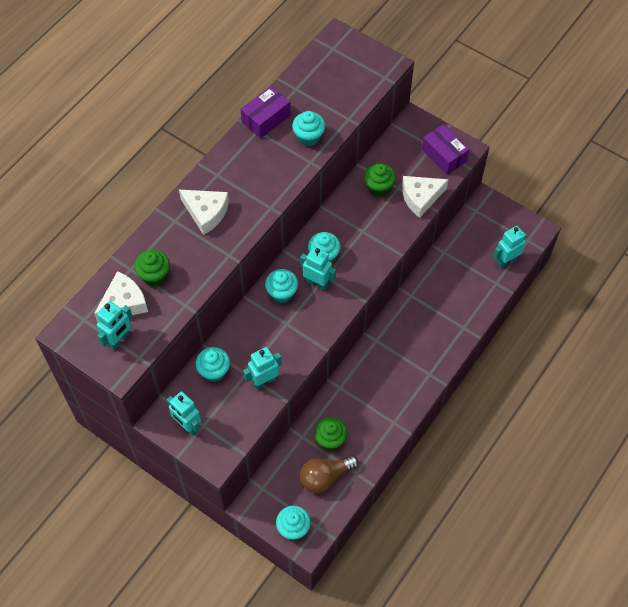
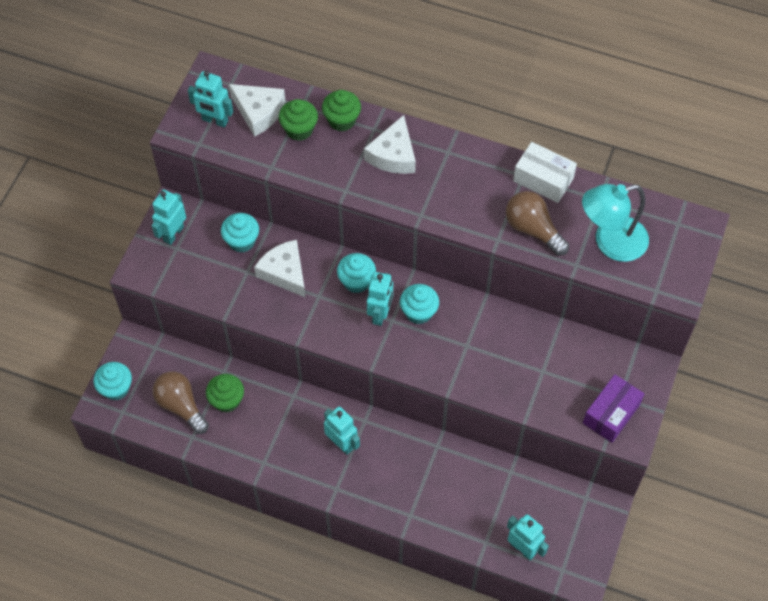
camera: 75 degrees right, 0 degrees up
purple box [241,86,291,139] -> white box [513,142,577,203]
turquoise robot [243,347,282,389] -> turquoise robot moved to [324,406,360,455]
turquoise cupcake [292,111,325,146] -> brown light bulb [506,191,569,256]
green cupcake [364,164,396,196] -> green cupcake moved to [322,90,361,132]
white cheese [402,176,449,218] -> white cheese moved to [254,240,306,298]
none -> turquoise lamp [582,184,649,262]

